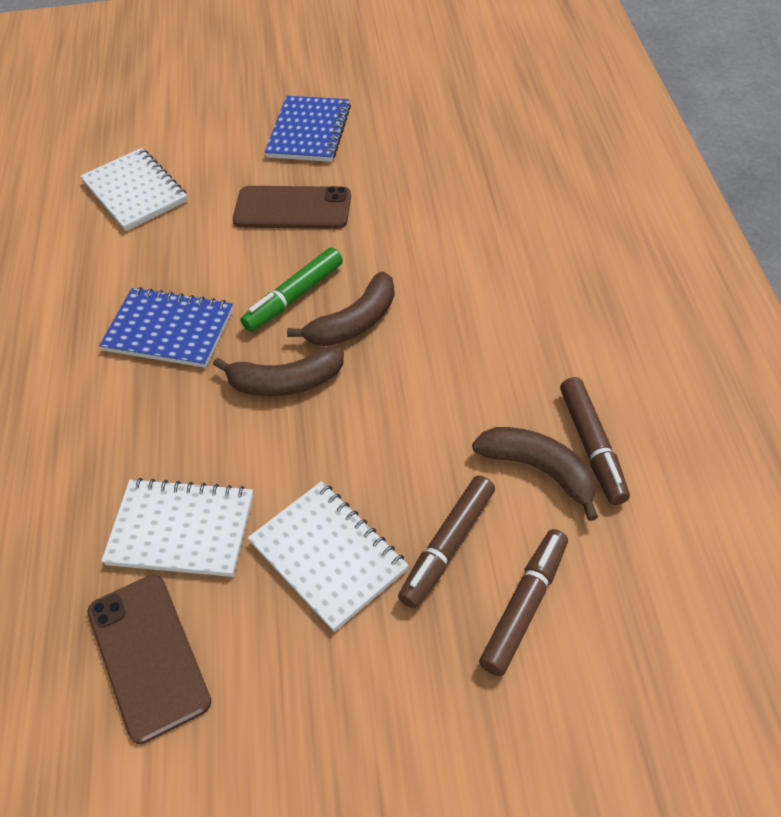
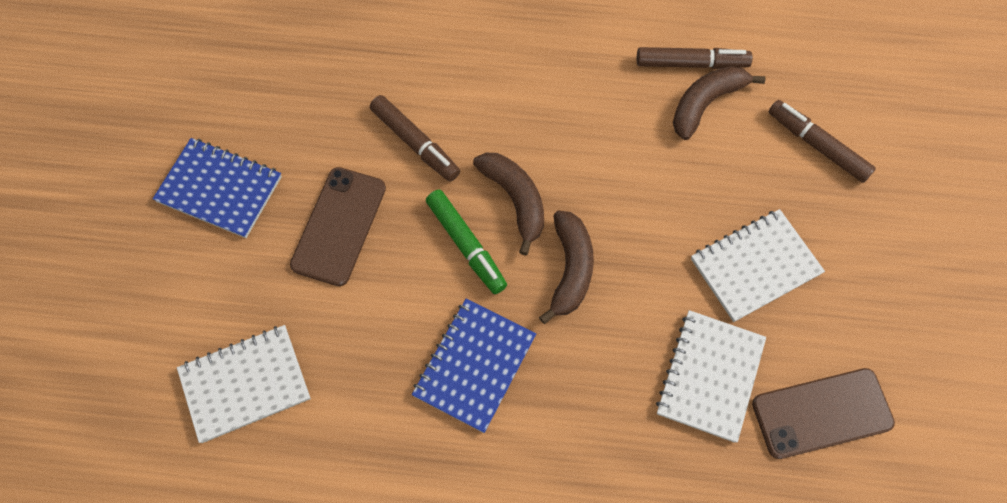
camera: 80 degrees left, 15 degrees up
brown marker [398,476,495,608] -> brown marker moved to [370,95,460,182]

